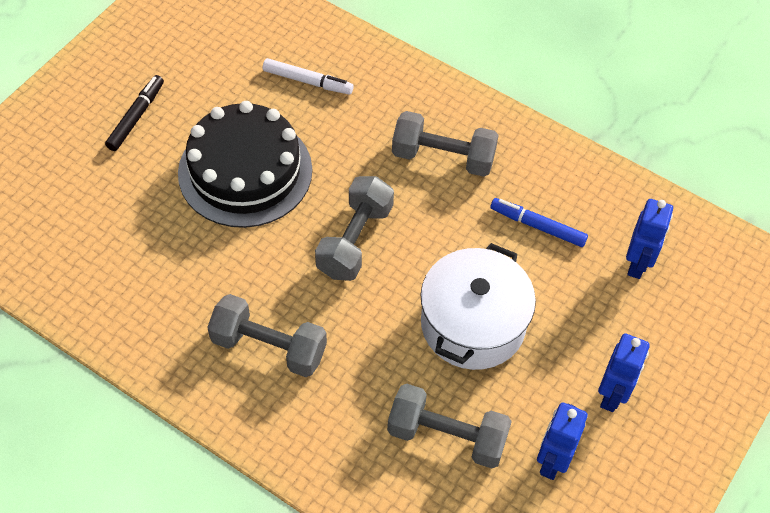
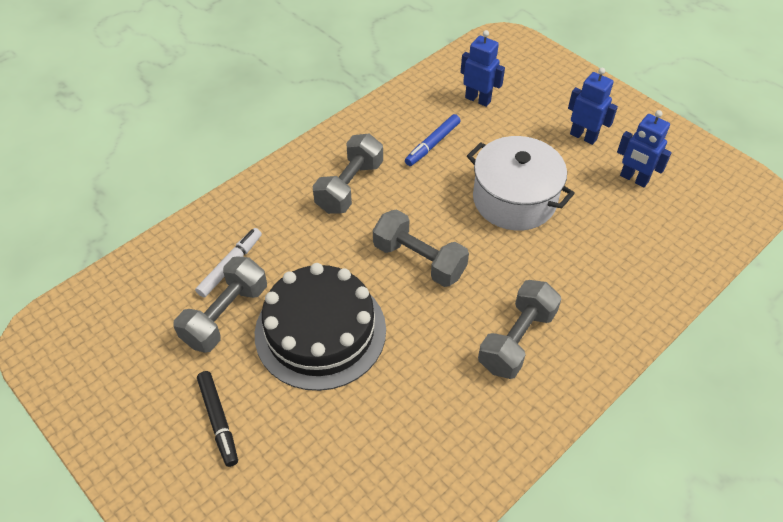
camera: 75 degrees left, 5 degrees down
black marker [105,75,164,151] -> black marker turned 150 degrees counterclockwise [197,371,238,467]
grey dumbbell [387,384,512,468] -> grey dumbbell moved to [173,256,267,353]

